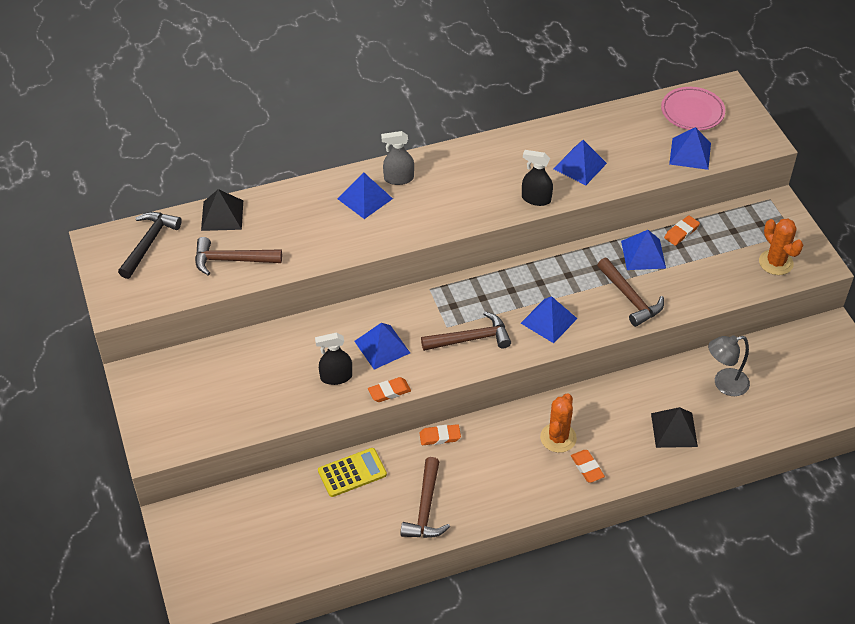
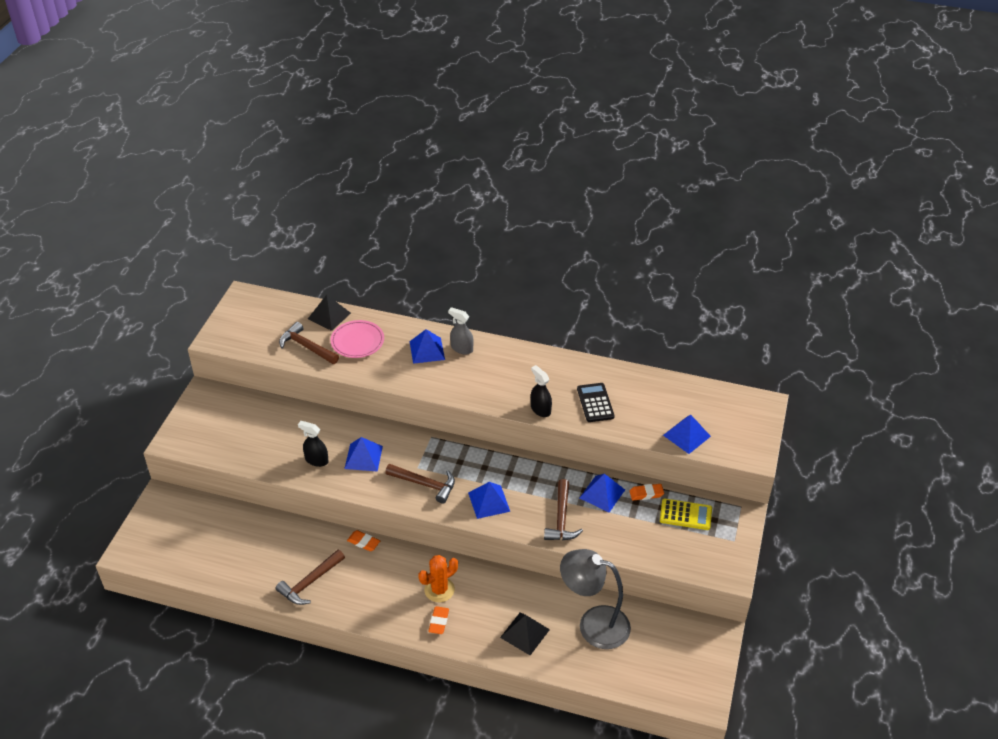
camera: 35 degrees right, 5 degrees down
black hammer [118,212,182,279] -> none
yellow calculator [318,448,387,497] -> yellow calculator moved to [660,499,712,530]
orange eraser [368,377,411,402] -> none
blue pyramid [554,140,607,185] -> black calculator [577,383,615,422]
pink plate [661,87,725,131] -> pink plate moved to [330,320,384,358]
grey lamp [708,335,750,396] -> grey lamp [560,549,631,649], size x1.64
orange cactus [759,219,803,275] -> none

